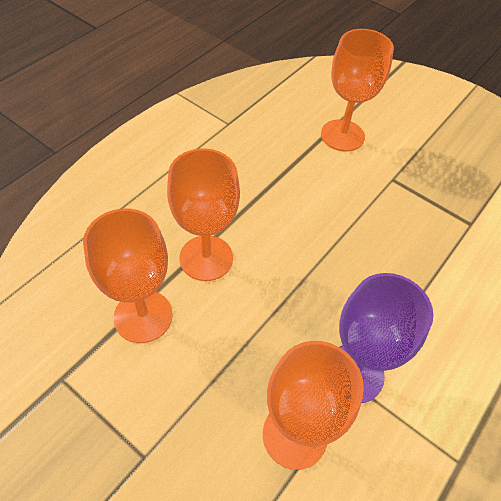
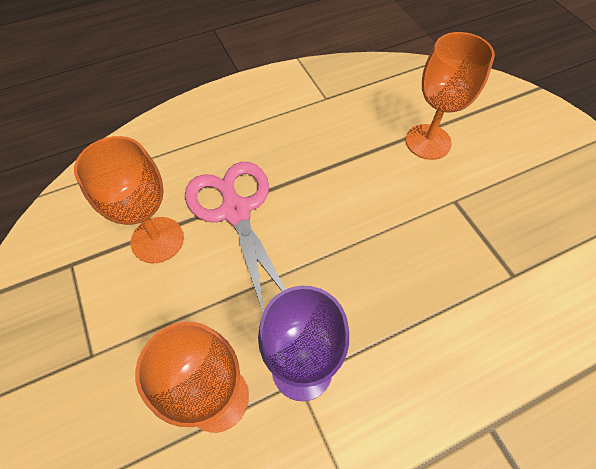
camera: 30 degrees right, 5 degrees up
orange goblet [167,148,240,281] -> pink scissors [185,162,286,312]

